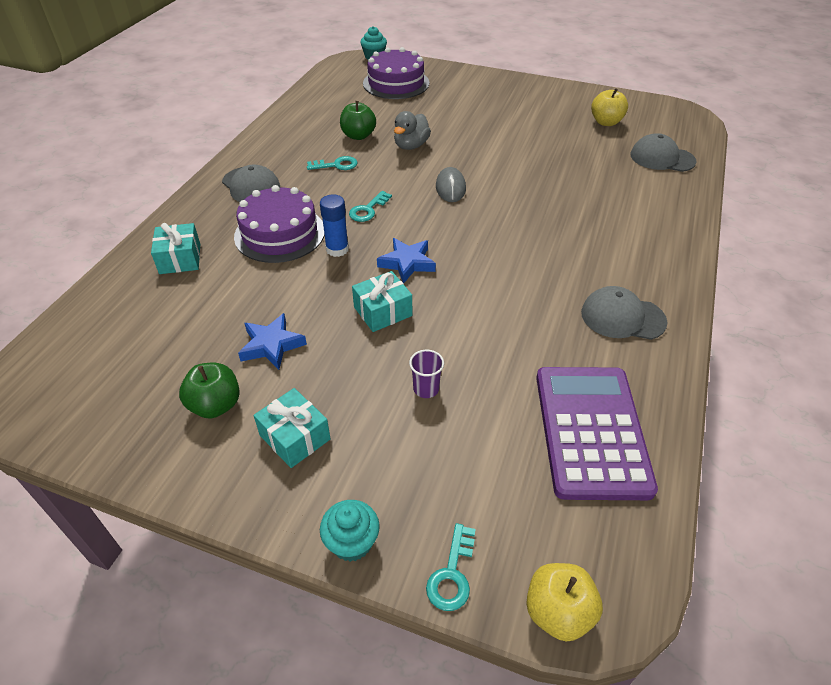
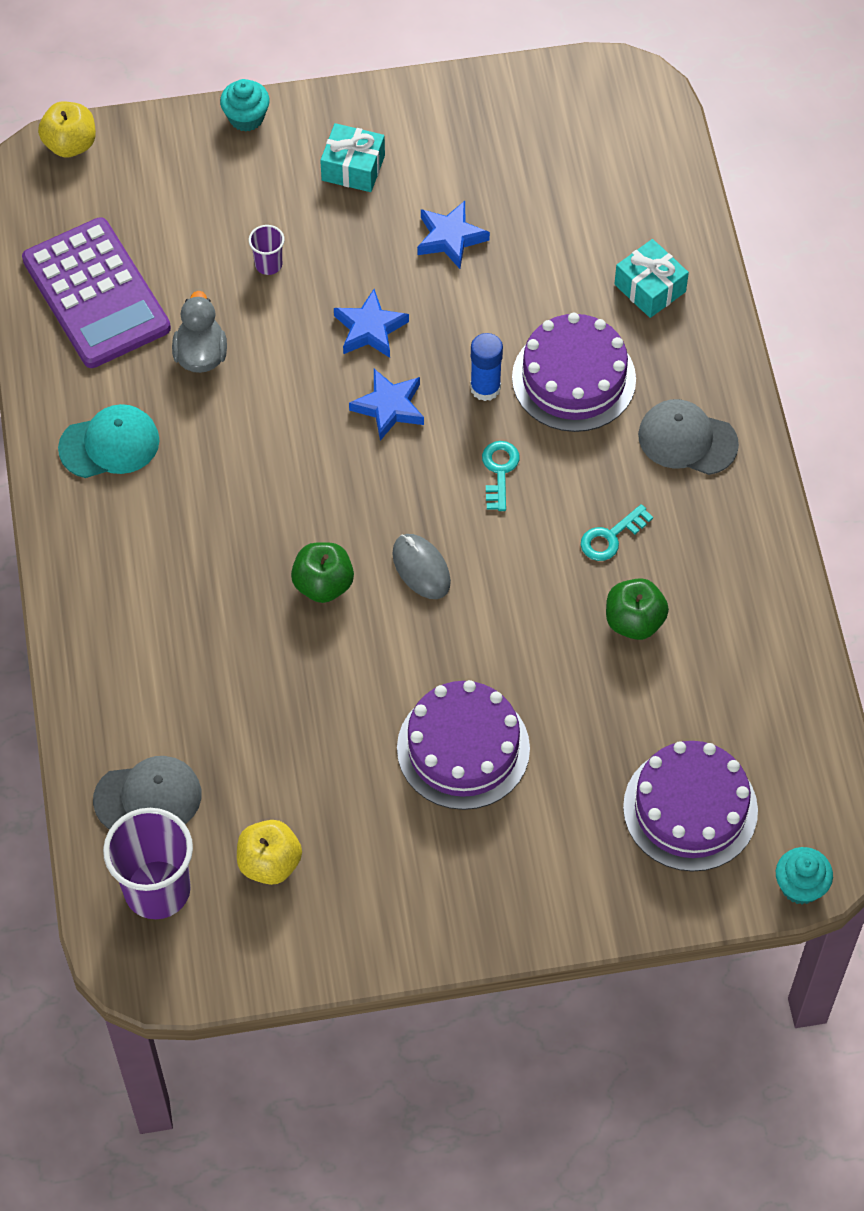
camera: 150 degrees right, 15 degrees up
green apple [179,363,240,418] -> green apple moved to [291,542,354,603]
turquoise gift [352,271,412,332] -> blue star [334,289,409,358]
grey duck [394,111,431,150] -> grey duck moved to [172,291,227,373]
turquoise key [426,523,476,611] -> none
grey cap [581,286,667,340] -> turquoise cap [58,404,160,478]
none -> purple cup [103,808,193,919]
none -> purple cake [397,680,530,810]

